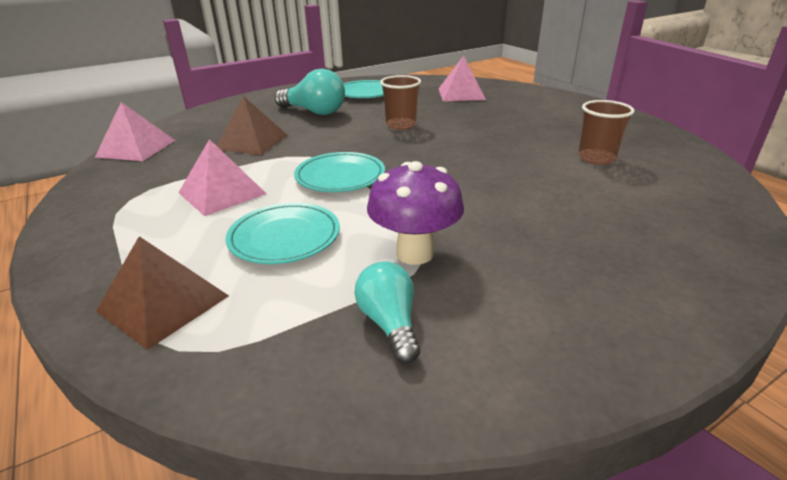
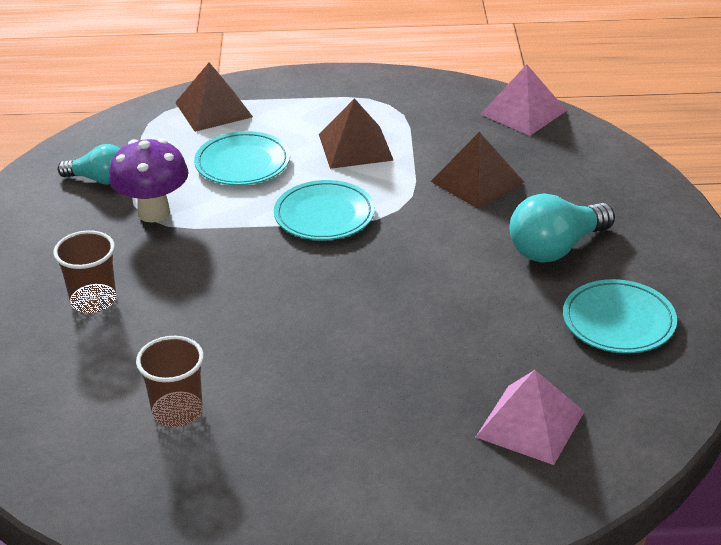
camera: 120 degrees right, 5 degrees up
pink pyramid [178,139,267,216] -> brown pyramid [319,98,394,169]
brown cup [380,75,421,130] -> brown cup moved to [53,230,116,313]

